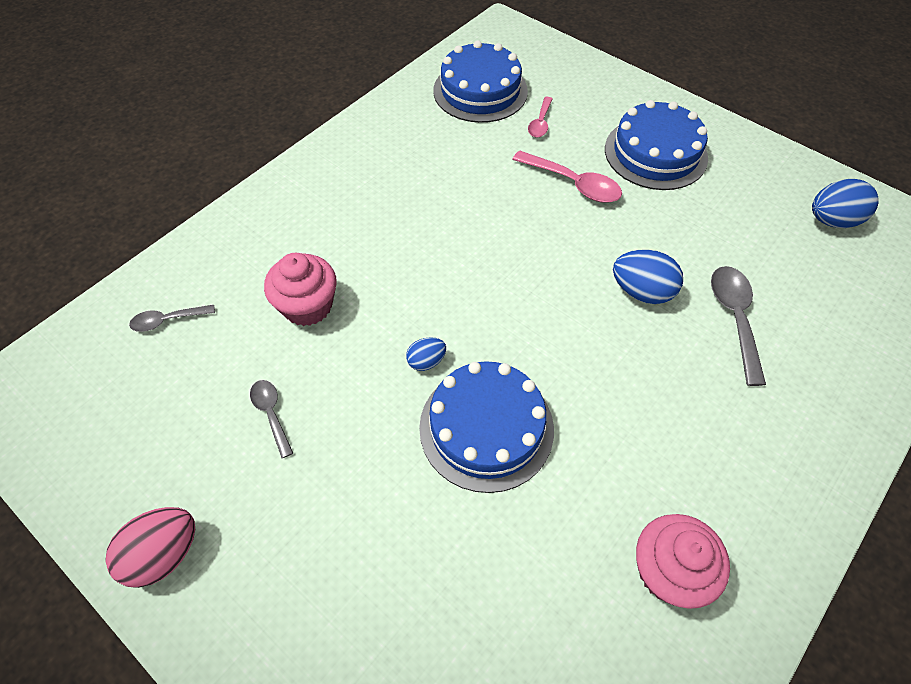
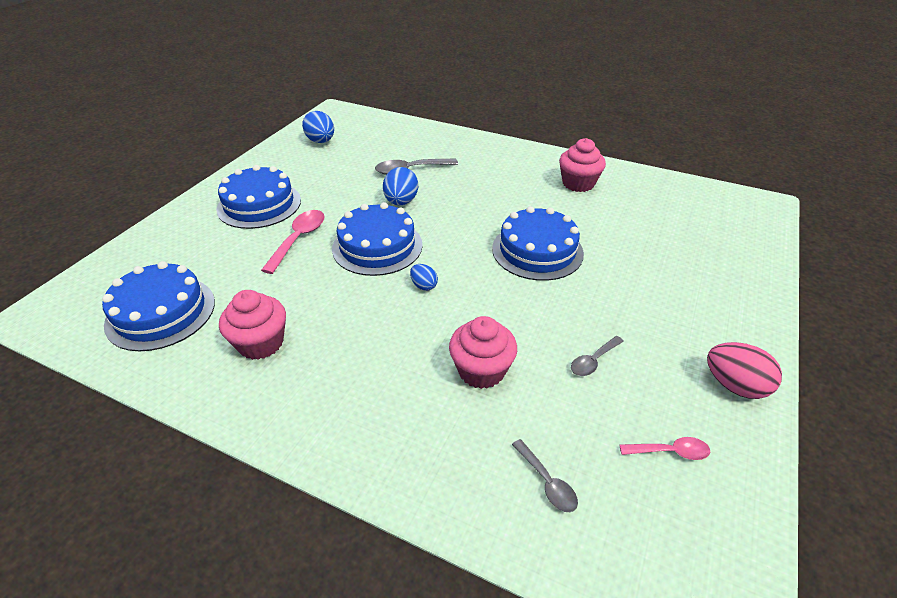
camera: 105 degrees left, 15 degrees down
blue egg [406,337,446,371] -> blue egg moved to [410,264,438,291]
pink spoon [528,97,553,138] -> pink spoon moved to [619,437,710,460]
none -> pink cupcake [219,290,286,360]
none -> blue cake [332,202,423,276]

